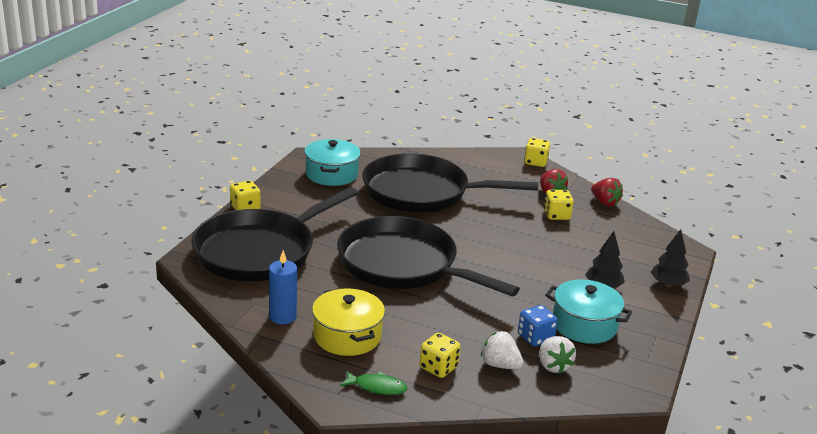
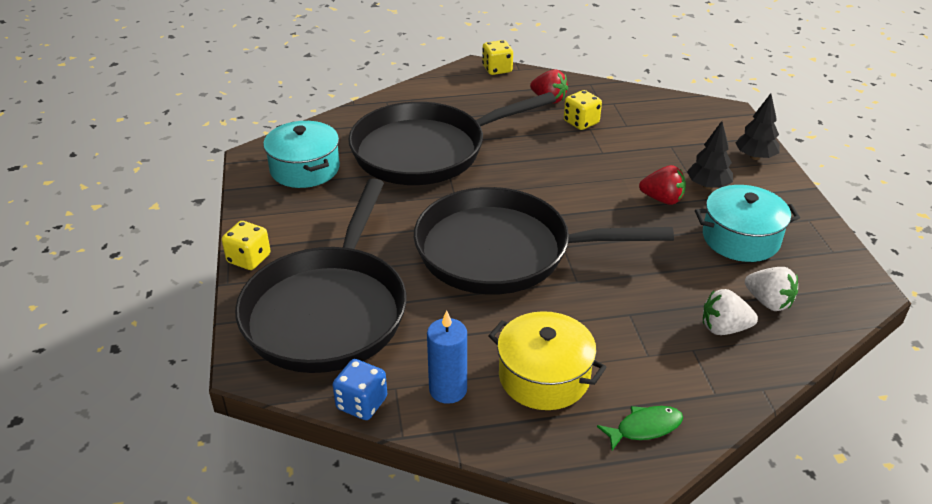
camera: 30 degrees left, 10 degrees up
yellow dice [419,333,460,378] -> none
blue dice [518,305,558,346] -> blue dice moved to [333,359,387,420]
red strawberry [591,178,623,206] -> red strawberry moved to [639,165,686,205]

